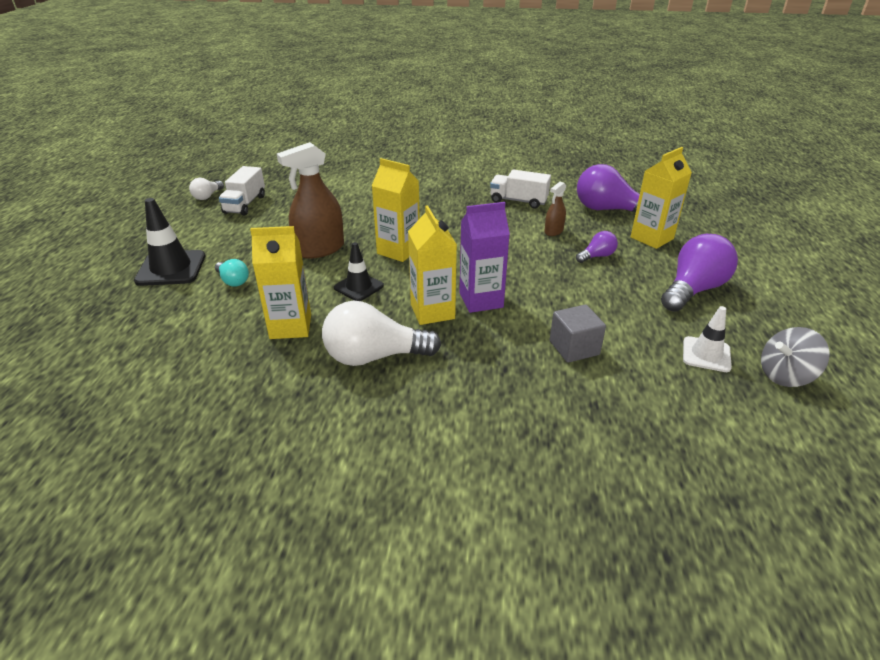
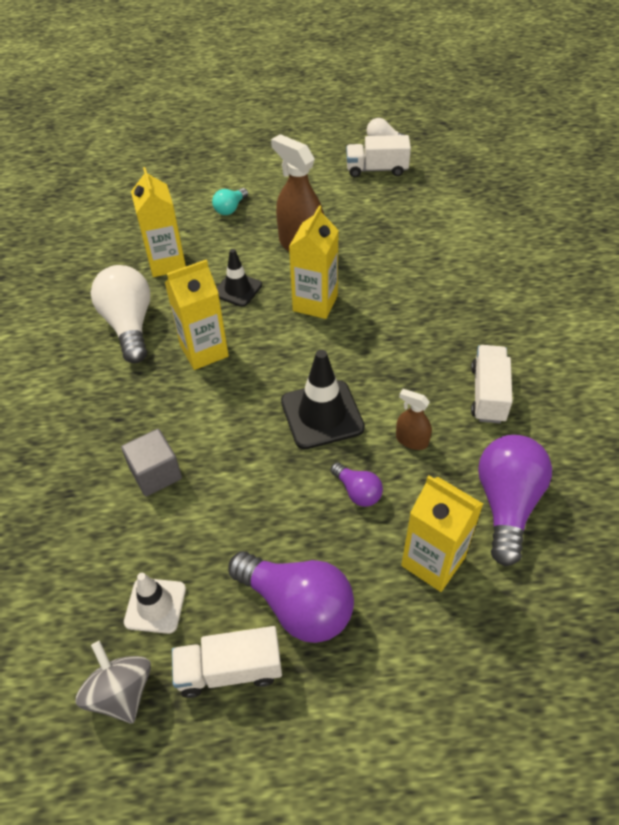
camera: 80 degrees right, 15 degrees up
black traffic cone [134,198,205,286] -> black traffic cone moved to [281,350,365,449]
purple carton [459,202,510,313] -> none
none -> white truck [172,626,282,698]

